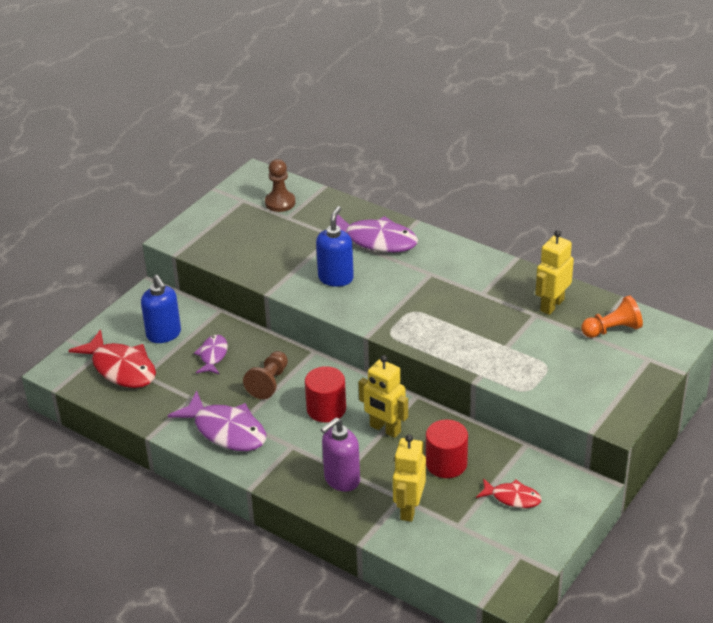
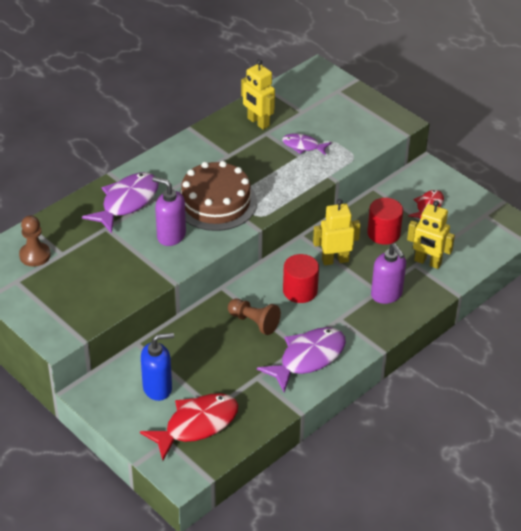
camera: 80 degrees left, 5 degrees up
purple fish [194,335,228,375] -> purple fish moved to [282,133,331,156]
blue soap dispenser [316,206,354,287] -> purple soap dispenser [152,177,186,246]
yellow robot [359,355,408,438] -> yellow robot turned 150 degrees counterclockwise [313,199,361,265]
orange pawn [581,295,643,338] -> none
none -> brown cake [179,161,257,231]

